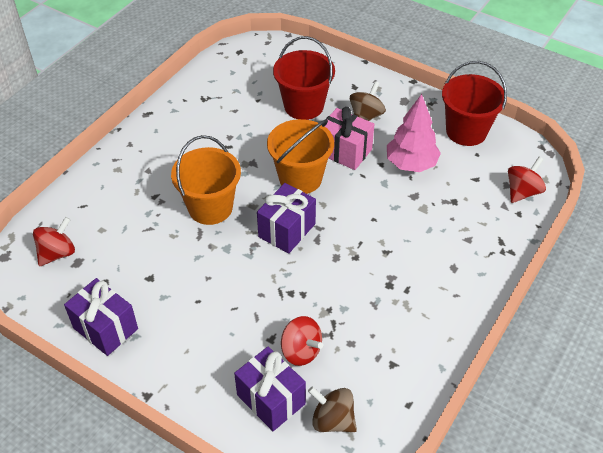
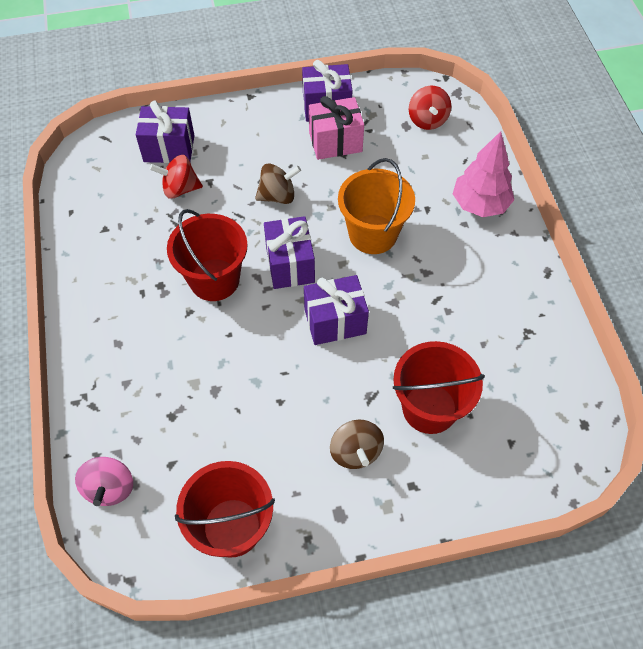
camera: 135 degrees right, 10 degrees up
orange bucket [267,119,334,194] -> purple gift [304,275,369,345]
brown spinning top [308,386,357,432] -> brown spinning top moved to [255,163,301,204]
pink gift [325,107,374,170] -> pink gift moved to [309,96,364,160]
pink tree [387,94,441,172] -> pink tree moved to [453,131,514,217]
red spinning top [508,157,546,203] -> pink spinning top [75,457,133,506]
none -> red bucket [167,209,248,301]

